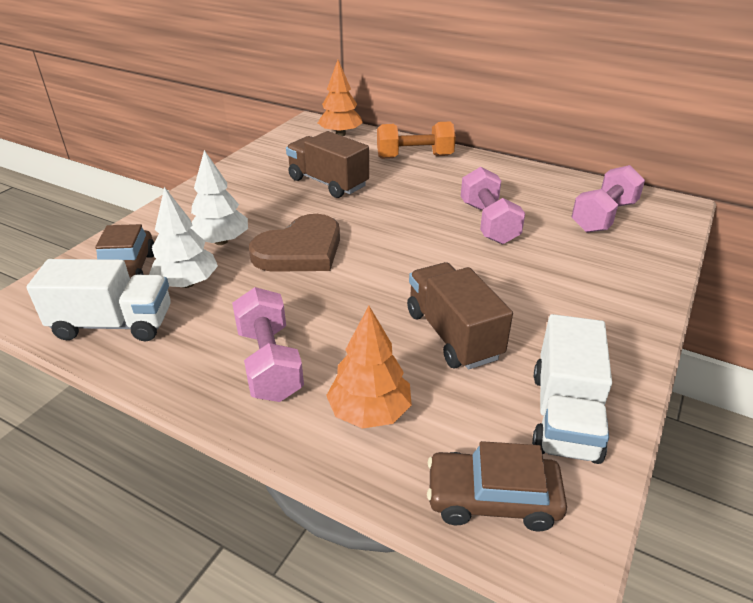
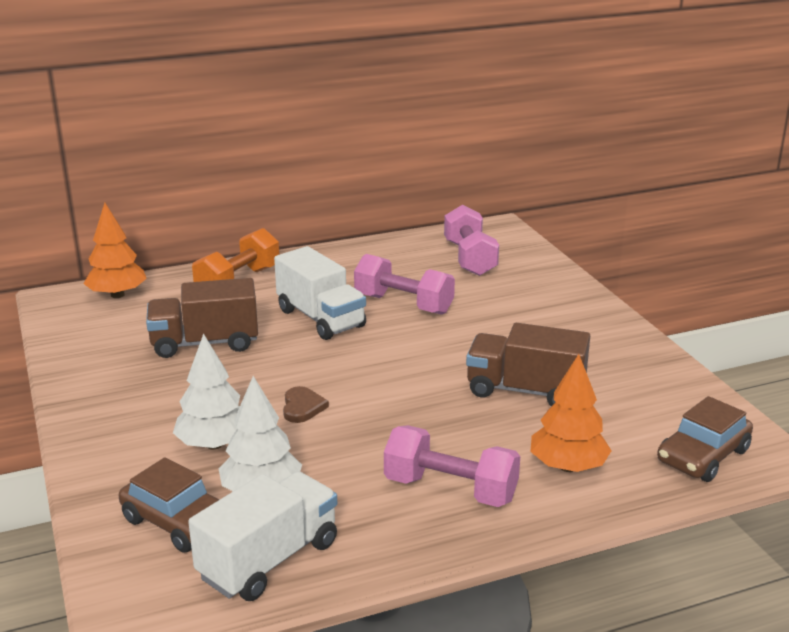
camera: 50 degrees left, 10 degrees down
brown heart [249,214,340,272] -> brown heart [283,386,329,423], size x0.46
white truck [532,314,612,464] -> white truck moved to [274,246,366,340]

